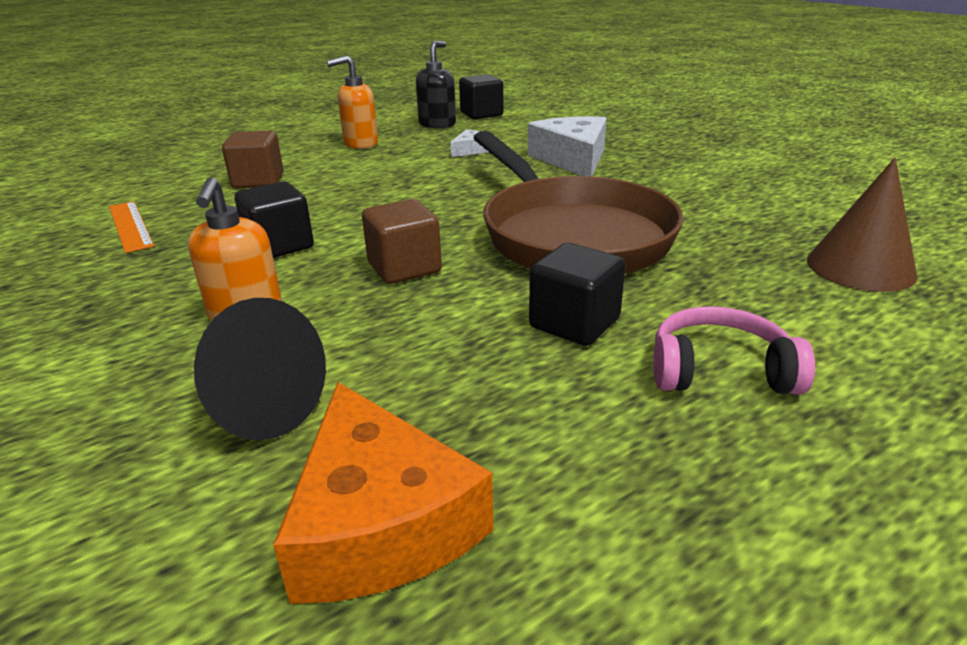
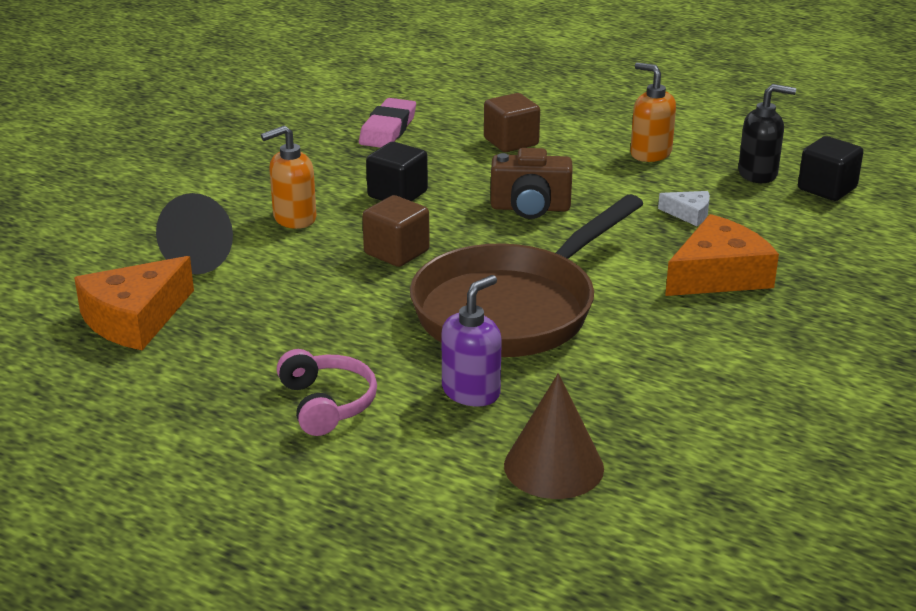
camera: 65 degrees right, 0 degrees up
orange ruler [109,201,154,253] -> pink eraser [359,98,416,148]
white cheese [528,116,607,176] -> orange cheese [665,214,779,296]
black cube [529,243,626,346] -> none
none -> purple soap dispenser [442,275,502,406]
none -> brown camera [491,148,572,219]

